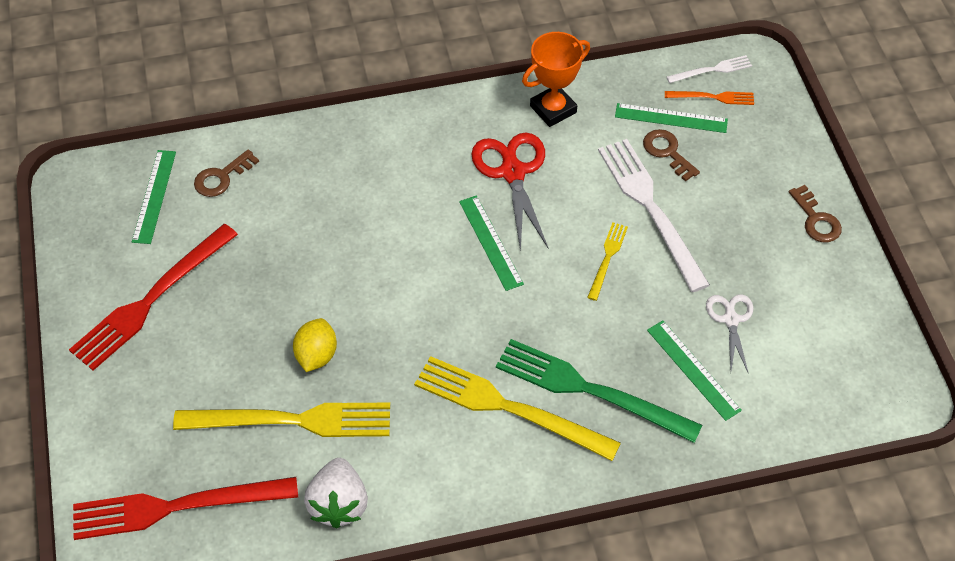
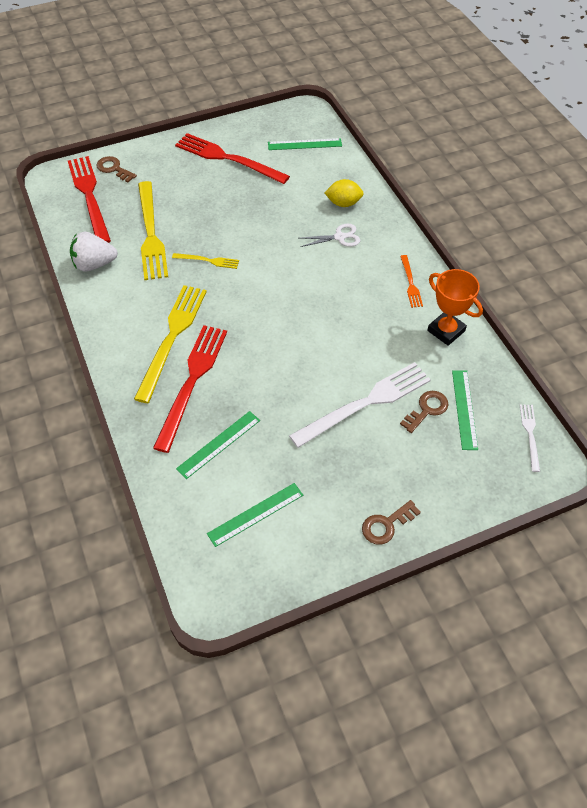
camera: 80 degrees right, 0 degrees up
brown key [194,150,259,197] -> brown key moved to [96,156,137,183]
yellow lemon [293,318,337,372] -> yellow lemon moved to [325,179,364,207]
green ruler [459,195,524,291] -> green ruler moved to [207,483,303,547]
red scissors [471,133,548,252] -> none
green fork [496,339,702,443] -> red fork [153,325,227,453]
yellow fork [587,223,628,301] -> yellow fork moved to [172,253,239,269]
orange fork [665,91,754,105] -> orange fork moved to [400,255,423,308]
white fork [667,55,752,83] -> white fork turned 150 degrees counterclockwise [520,404,540,472]
white scissors [706,294,753,374] -> white scissors moved to [301,224,360,247]

